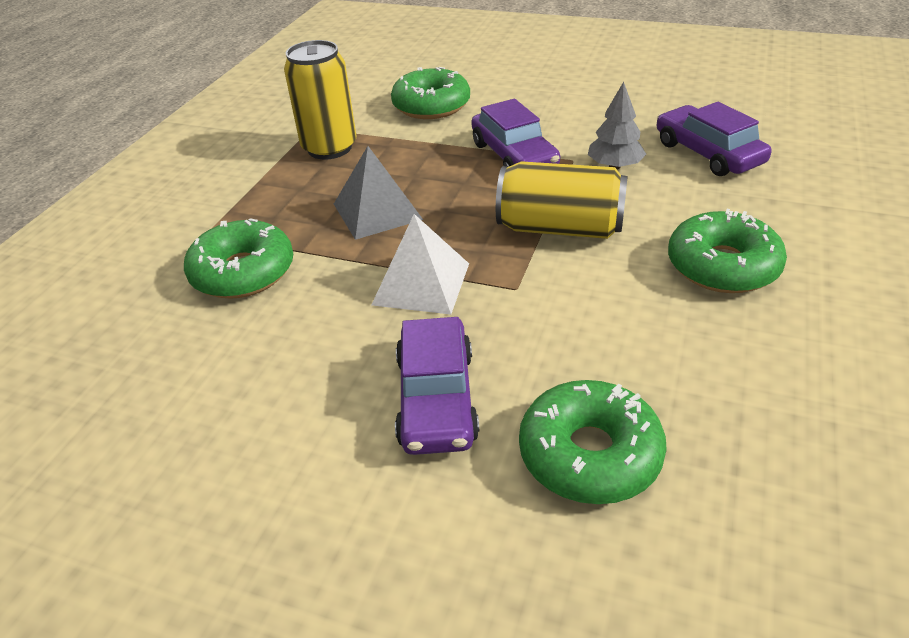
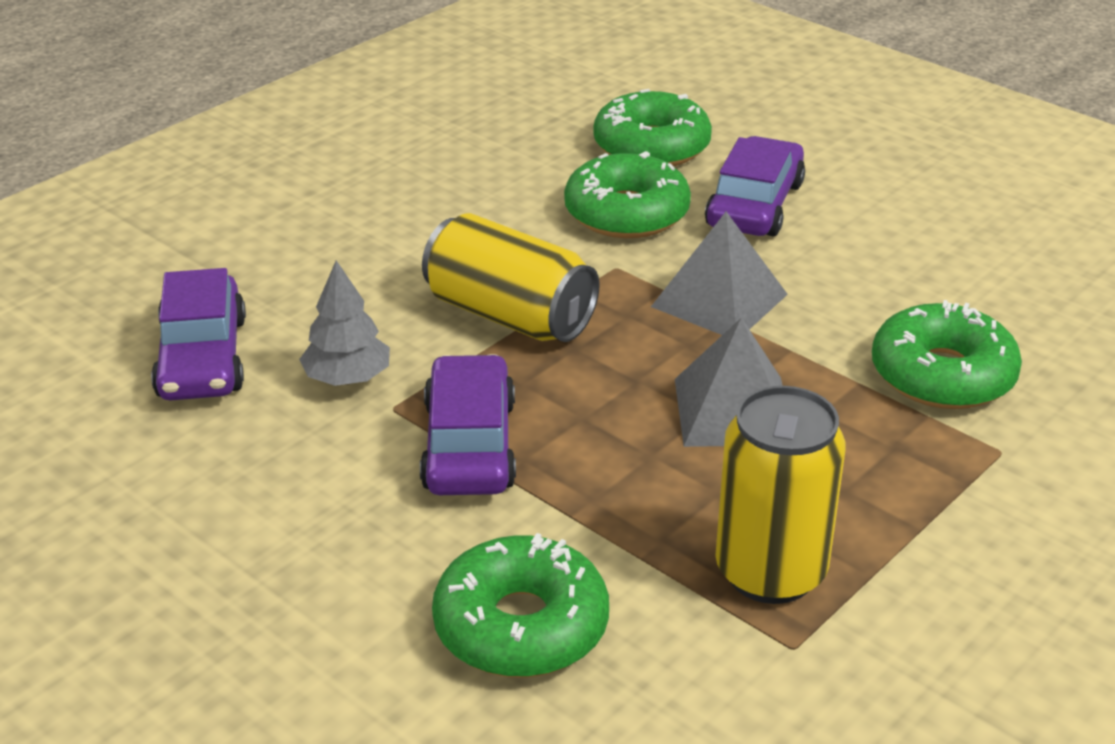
camera: 160 degrees left, 5 degrees down
white pyramid [371,214,469,314] -> grey pyramid [651,212,788,335]
green donut [668,209,787,293] -> green donut moved to [564,151,691,238]

